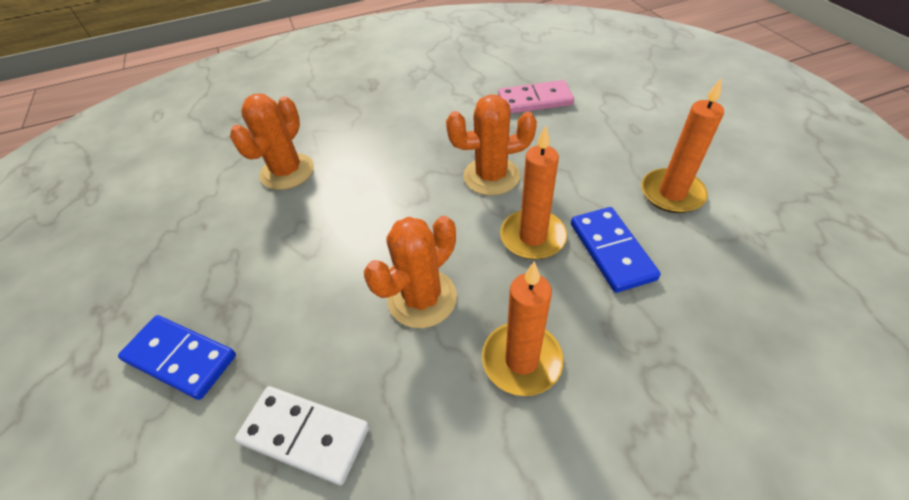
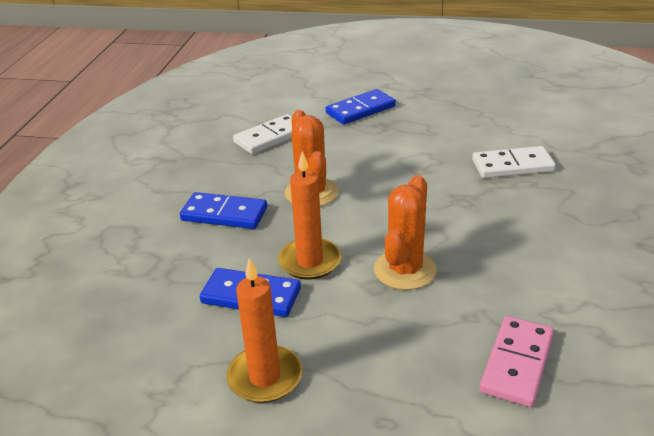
camera: 120 degrees right, 15 degrees down
orange cactus [230,94,314,190] -> white domino [472,146,556,178]
orange candle [482,261,563,396] -> blue domino [180,192,267,229]

